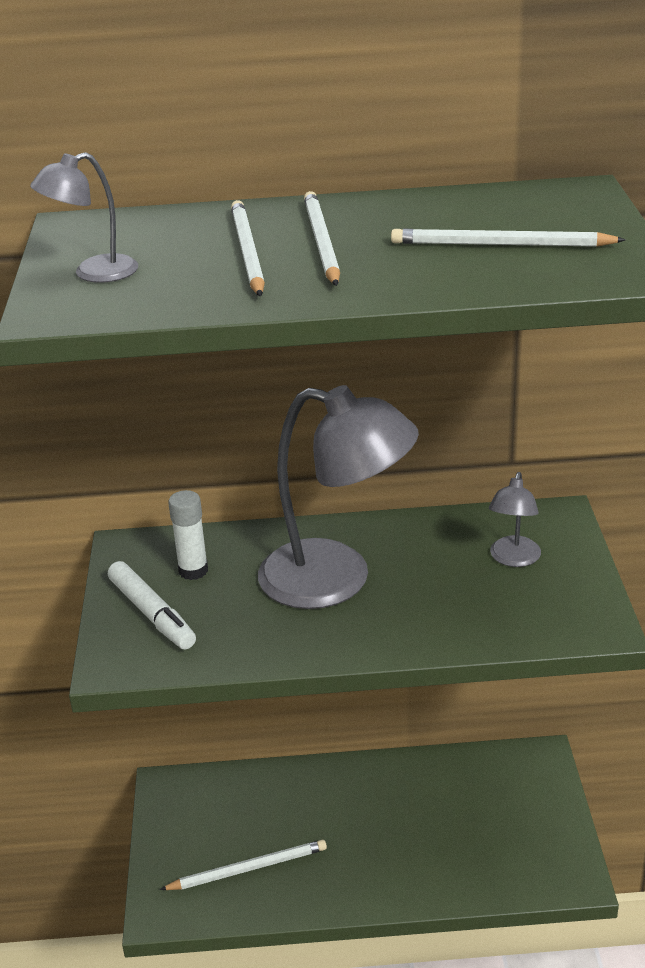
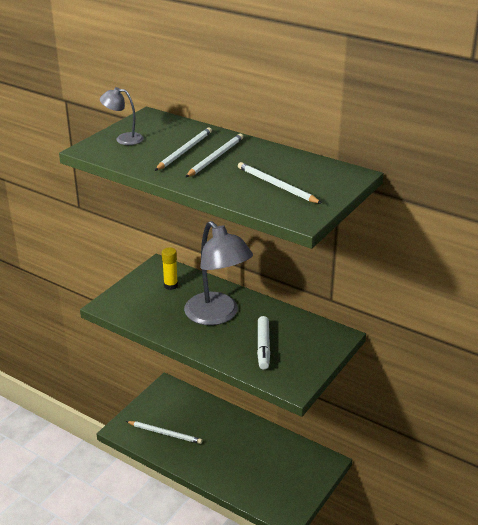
camera: 35 degrees right, 0 degrees up
white marker [108,561,196,650] -> white marker moved to [257,316,270,369]
white glue stick [168,490,208,580] -> yellow glue stick [162,247,178,290]
grey lamp [489,472,541,567] -> none

